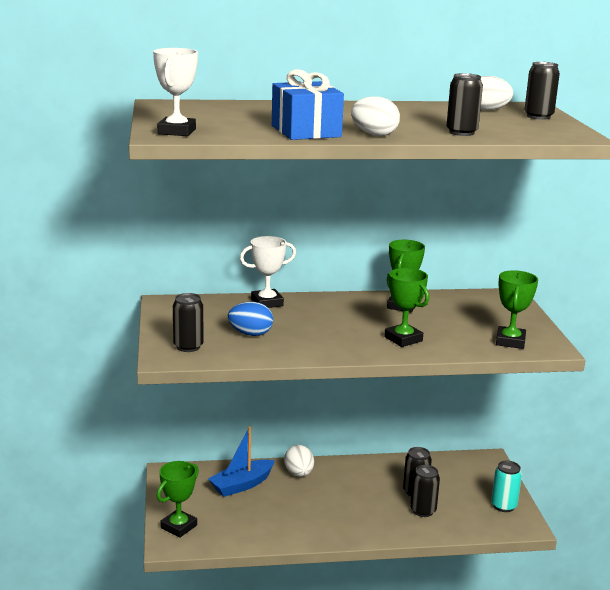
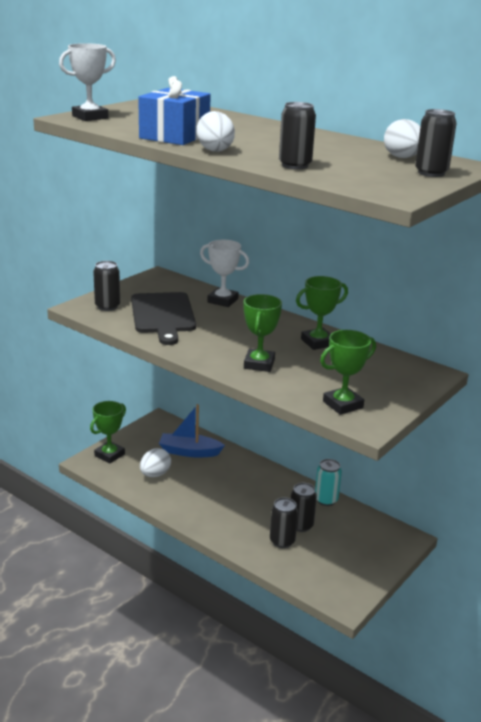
camera: 45 degrees right, 5 degrees up
green trophy [157,461,199,538] -> green trophy turned 45 degrees counterclockwise [90,401,126,463]
blue egg [228,302,273,336] -> black cutting board [131,292,196,345]
white egg [284,445,314,477] -> white egg moved to [140,448,171,477]
turquoise can [491,461,522,512] -> turquoise can moved to [315,459,342,506]

